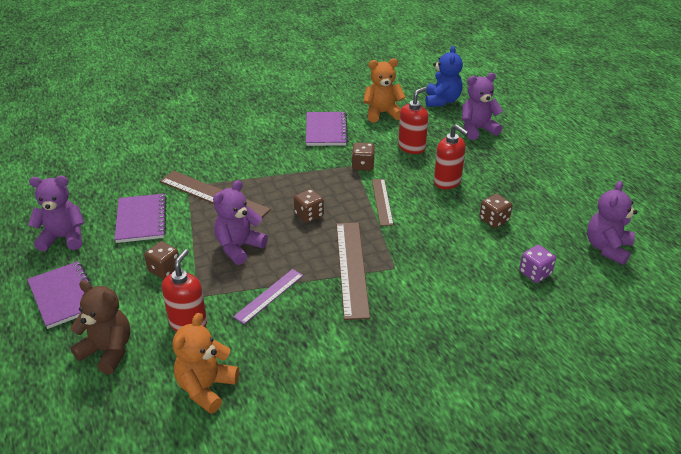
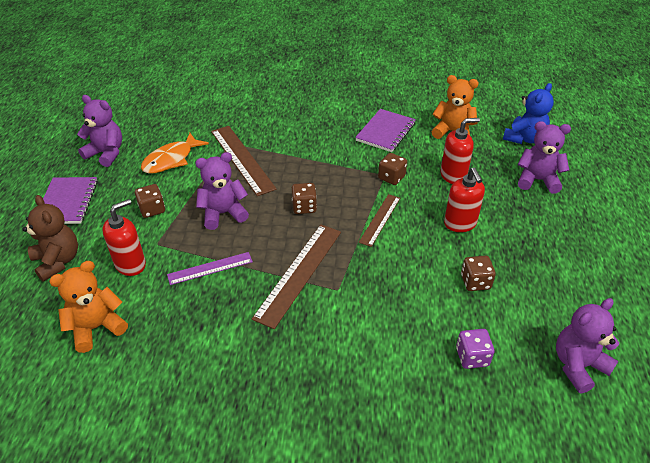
camera: 30 degrees right, 5 degrees up
purple notebook [114,194,167,243] -> orange fish [141,133,209,173]

